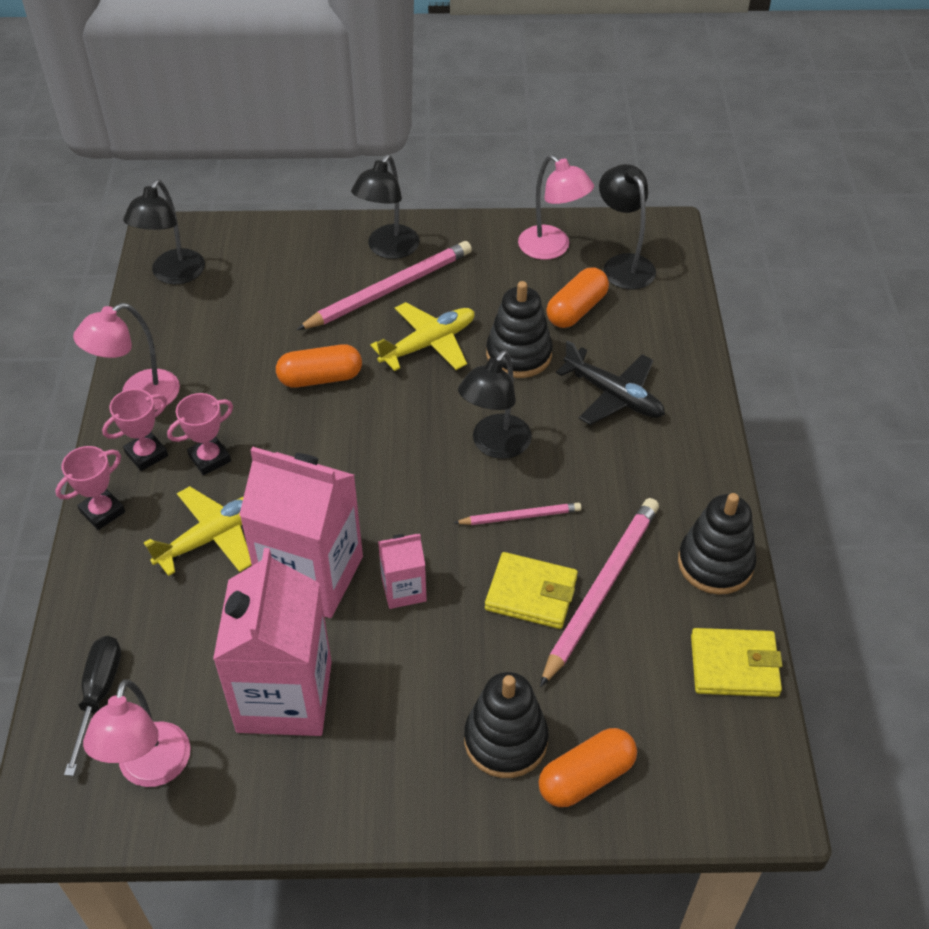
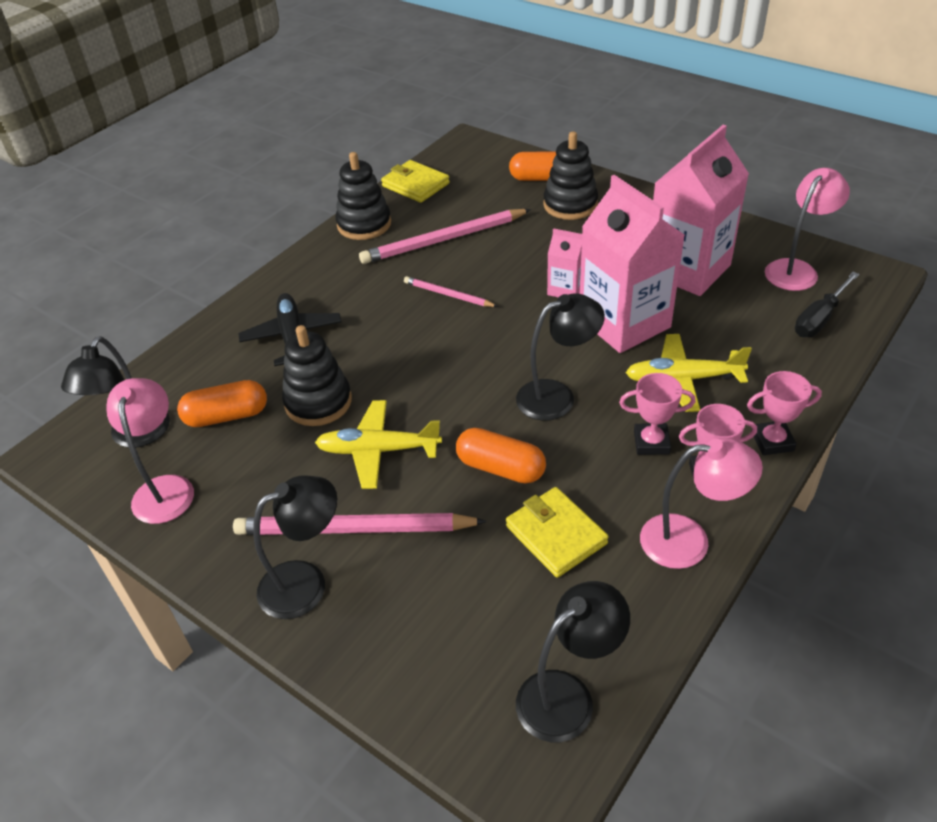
camera: 140 degrees left, 5 degrees down
black lamp [458,351,532,459] -> black lamp moved to [516,293,605,421]
yellow wallet [485,552,578,629] -> yellow wallet moved to [506,487,608,578]

